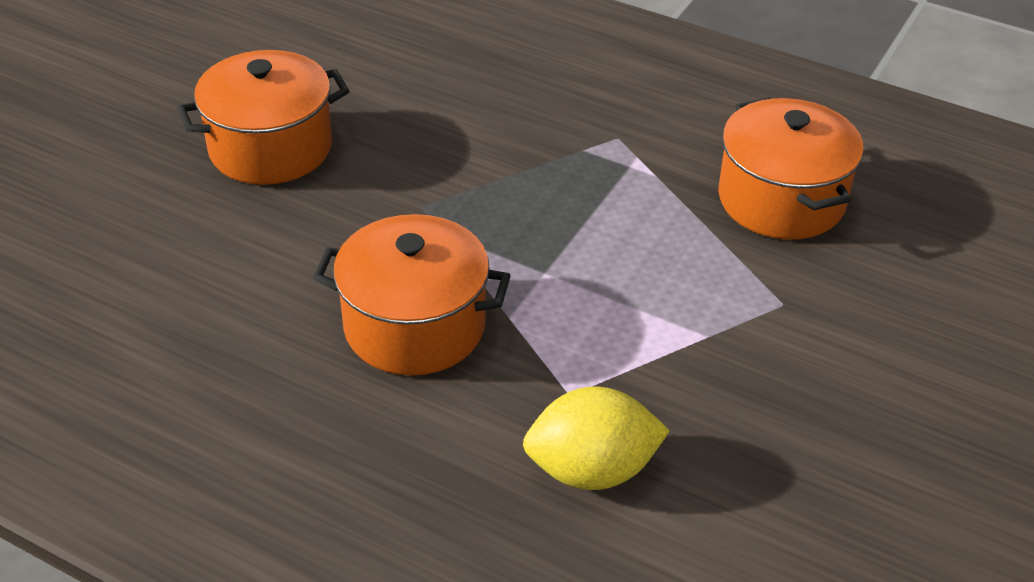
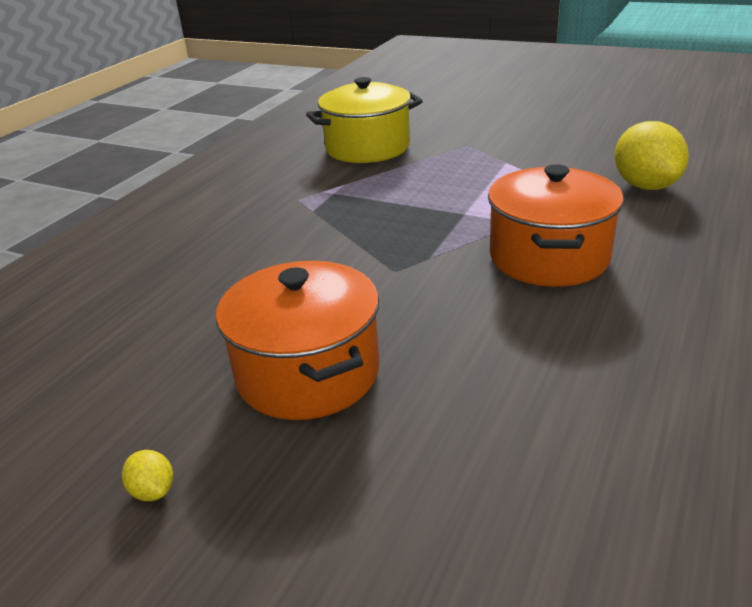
camera: 90 degrees left, 10 degrees down
orange pot [718,97,864,240] -> yellow pot [306,77,423,163]
none -> yellow lemon [122,450,173,501]

